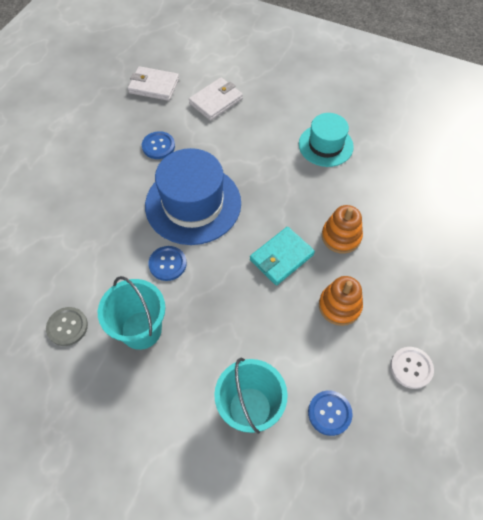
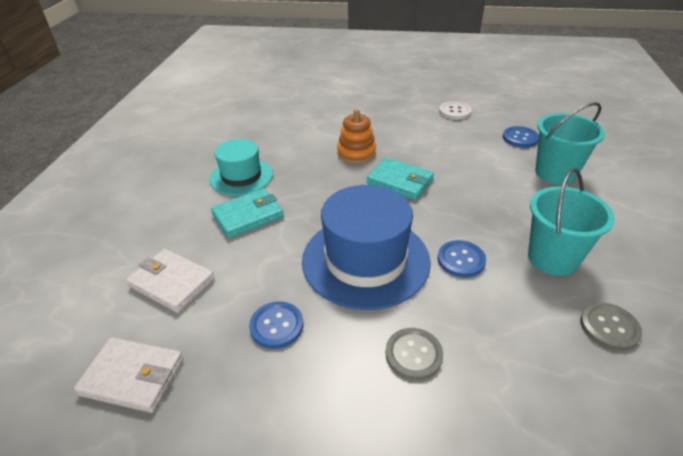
camera: 105 degrees left, 20 degrees down
white wallet [128,66,179,101] -> white wallet turned 75 degrees counterclockwise [74,337,183,413]
orange stacking toy [319,276,363,326] -> none
none -> turquoise wallet [211,188,284,238]
none -> grey button [385,328,443,380]

